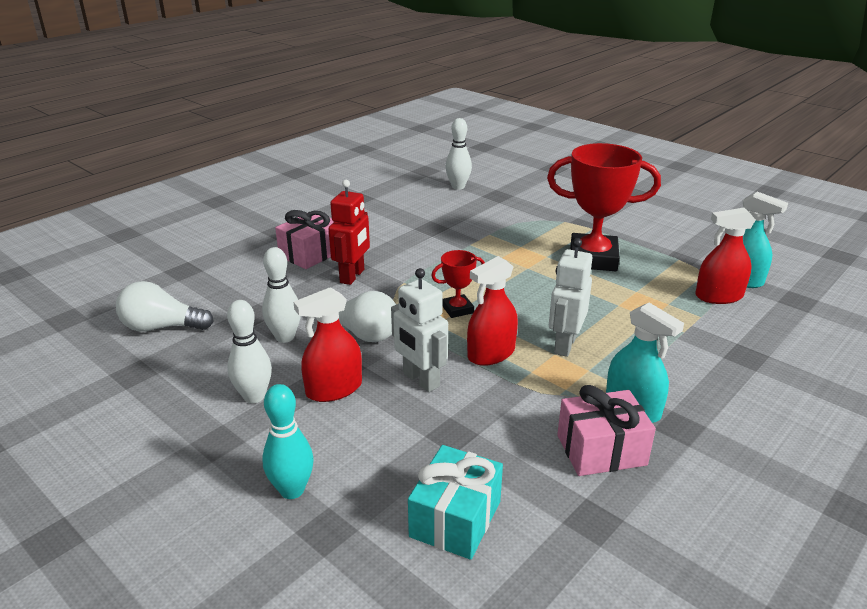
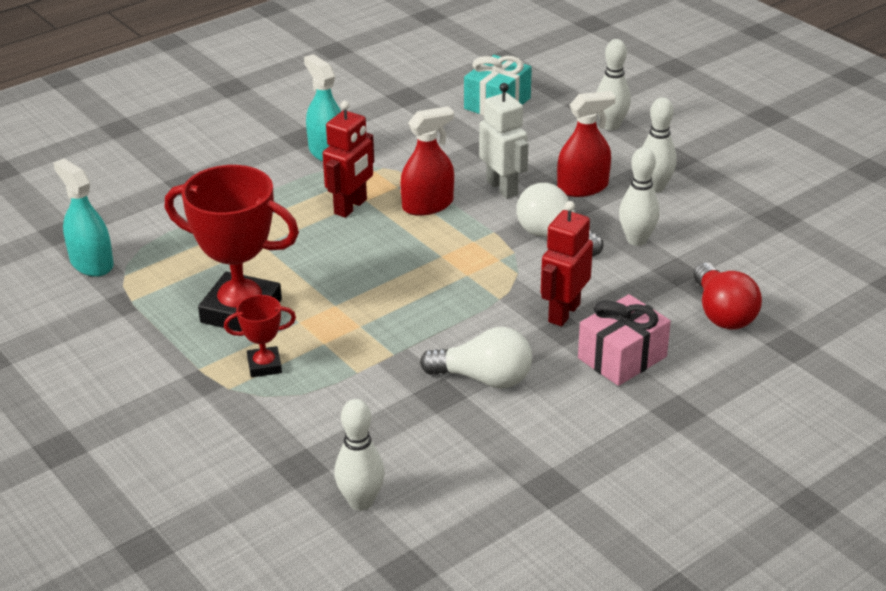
camera: 170 degrees left, 5 degrees up
white light bulb [116,281,214,332] -> white light bulb moved to [420,327,532,389]
turquoise bowling pin [262,384,314,499] -> white bowling pin [596,39,631,131]
red trophy [431,250,485,318] -> red trophy moved to [224,295,296,377]
white robot [549,238,593,357] -> red robot [323,101,374,218]
pink gift [557,385,656,476] -> none
red spray bottle [695,207,756,304] -> none
none -> red light bulb [694,263,762,330]

